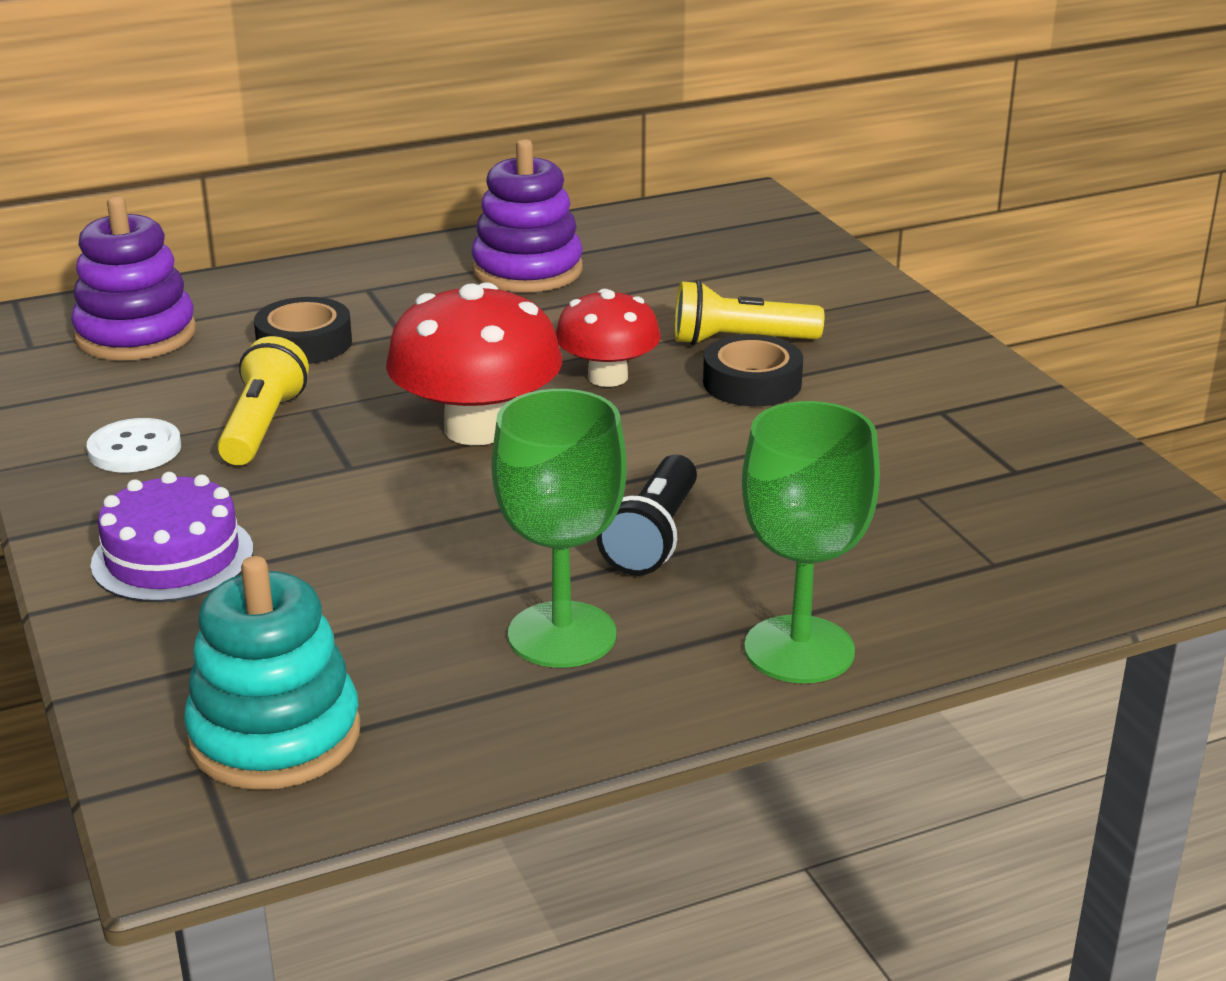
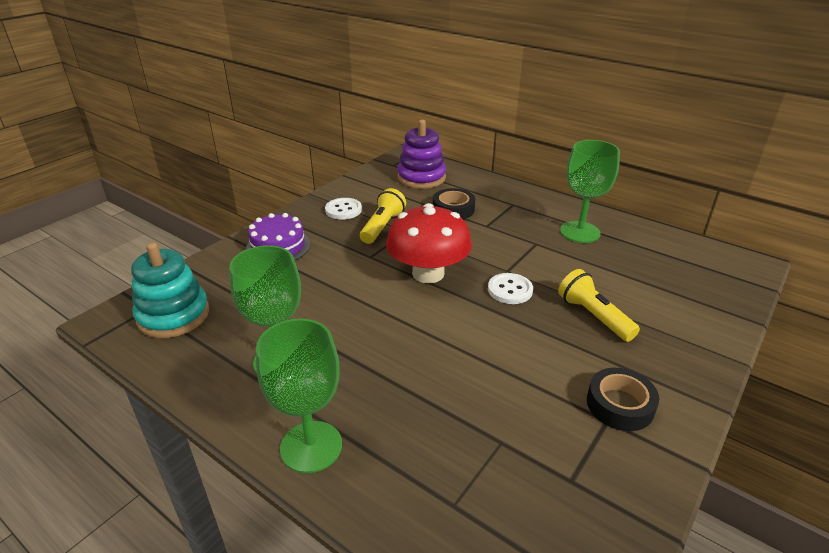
camera: 60 degrees right, 5 degrees up
yellow flashlight [218,336,309,465] -> yellow flashlight turned 45 degrees counterclockwise [360,188,406,244]
purple stacking toy [471,139,583,292] -> green goblet [560,140,620,243]
red mushroom [556,289,660,387] -> white button [488,273,533,304]
black flashlight [597,454,697,576] -> none
black tape [703,334,803,406] -> black tape moved to [587,368,659,431]

